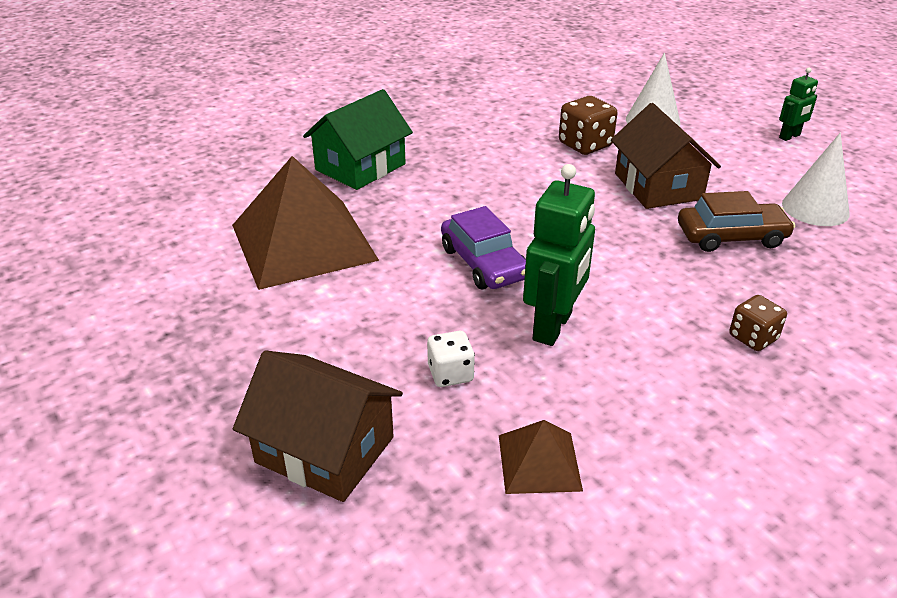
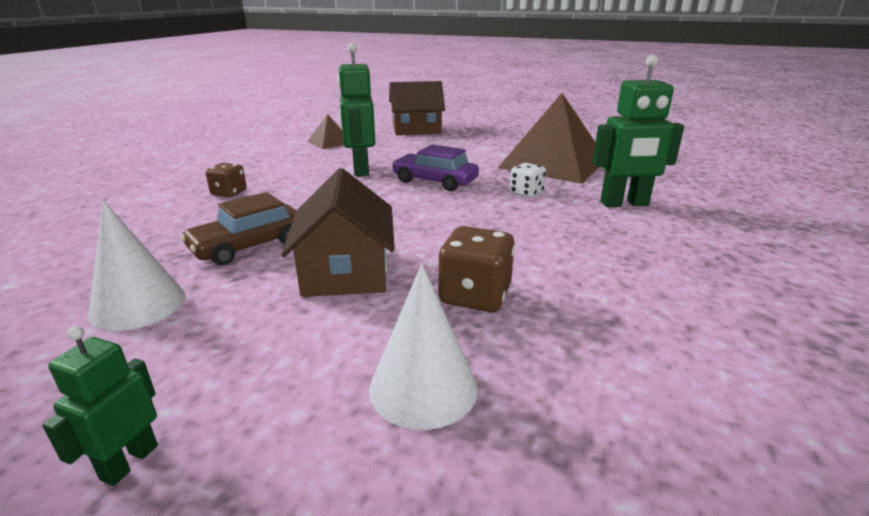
camera: 145 degrees right, 10 degrees down
green house [303,89,413,190] -> green robot [593,55,684,207]
white dice [427,331,475,387] -> white dice moved to [509,163,546,198]
brown house [611,103,721,209] -> brown house turned 45 degrees clockwise [281,168,395,297]

